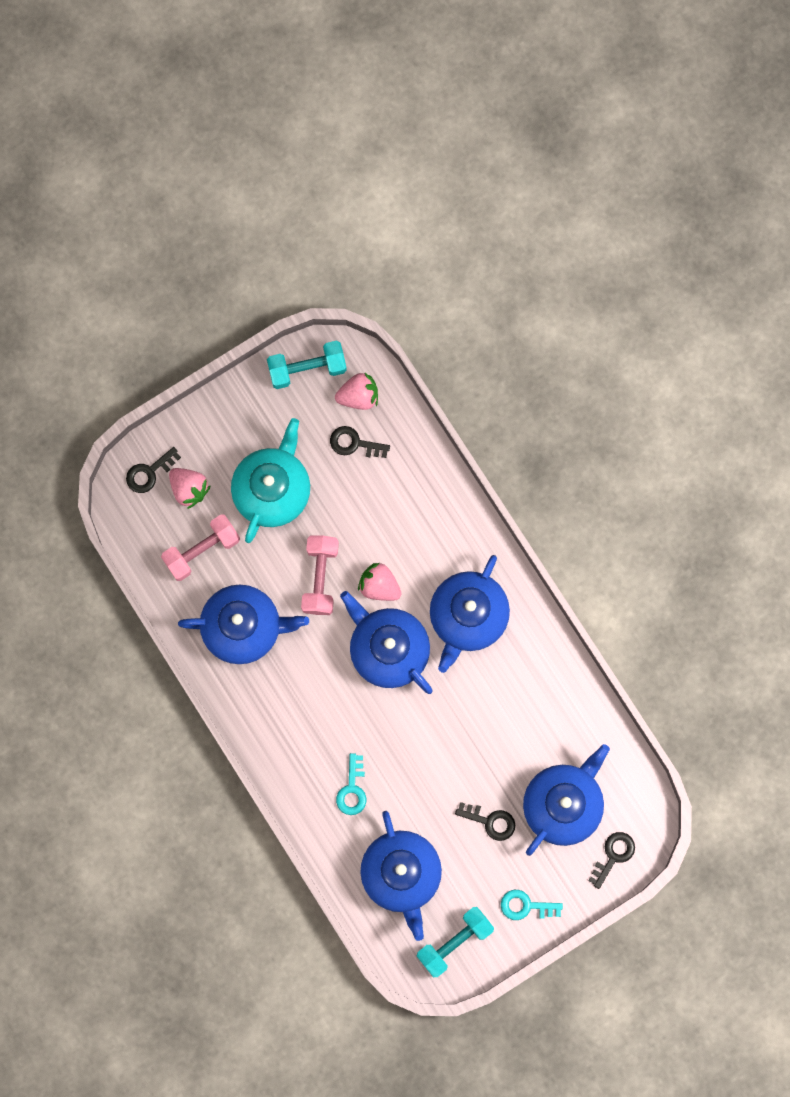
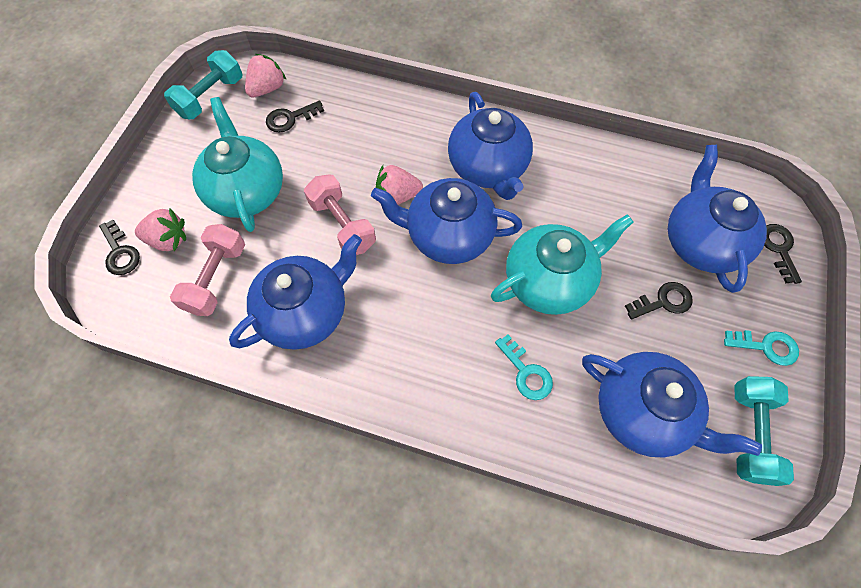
camera: 40 degrees left, 15 degrees down
black key [126,447,181,493] -> black key turned 45 degrees counterclockwise [99,220,140,275]
turquoise key [501,890,563,920] -> turquoise key turned 135 degrees counterclockwise [724,330,799,366]
none -> turquoise teapot [491,214,633,315]

